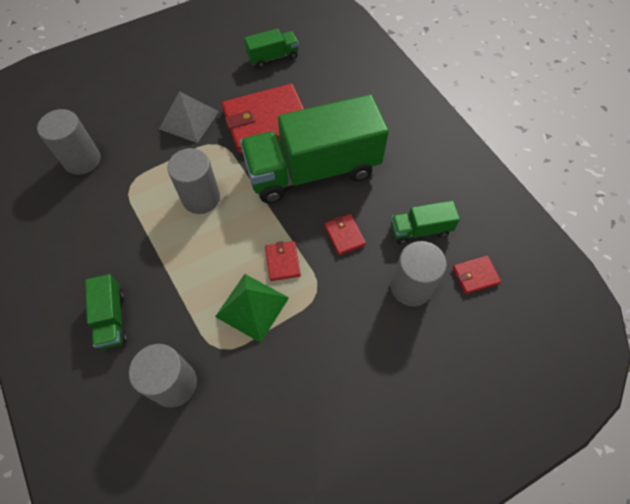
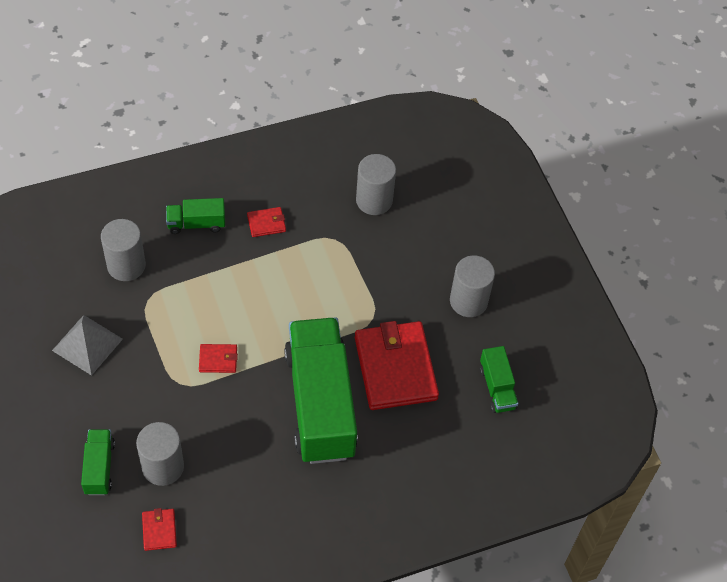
camera: 95 degrees right, 5 degrees down
grey pyramid [159,91,219,143] -> grey pyramid moved to [52,315,123,376]
grey cylinder [167,148,220,214] -> grey cylinder moved to [450,255,495,317]
green pyramid [215,274,289,343] -> none
red wallet [324,214,366,255] -> red wallet moved to [247,207,286,237]
green truck [391,201,460,244] -> green truck moved to [81,429,115,495]

